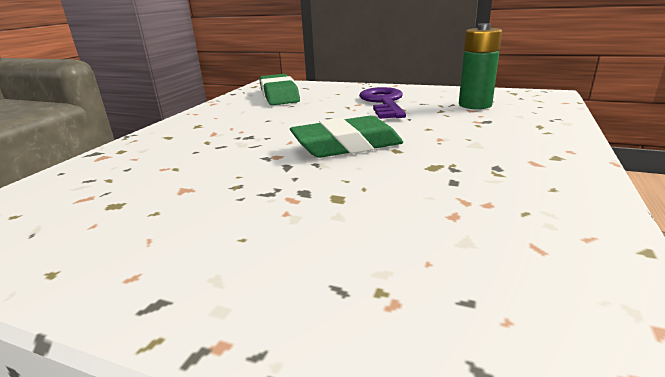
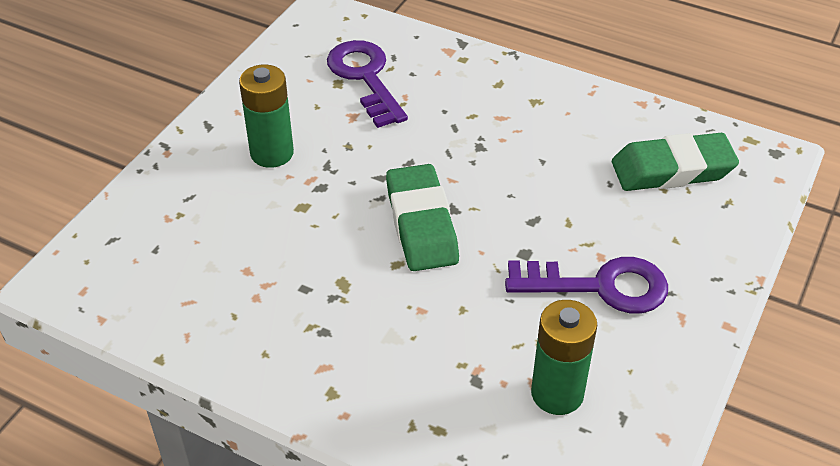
camera: 95 degrees right, 20 degrees up
none -> green battery [239,64,294,168]
none -> purple key [327,40,408,128]

